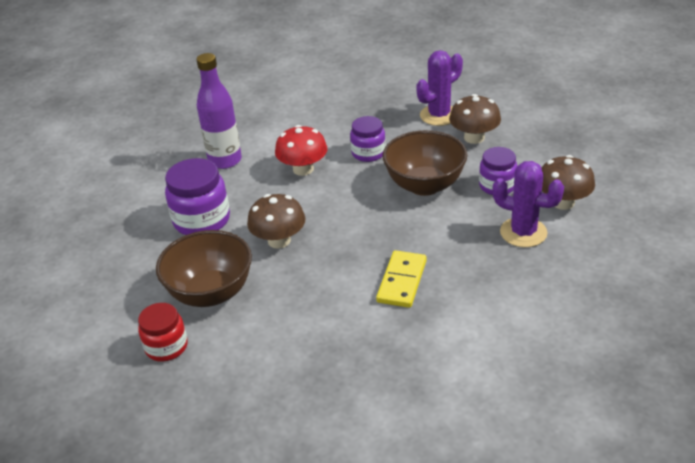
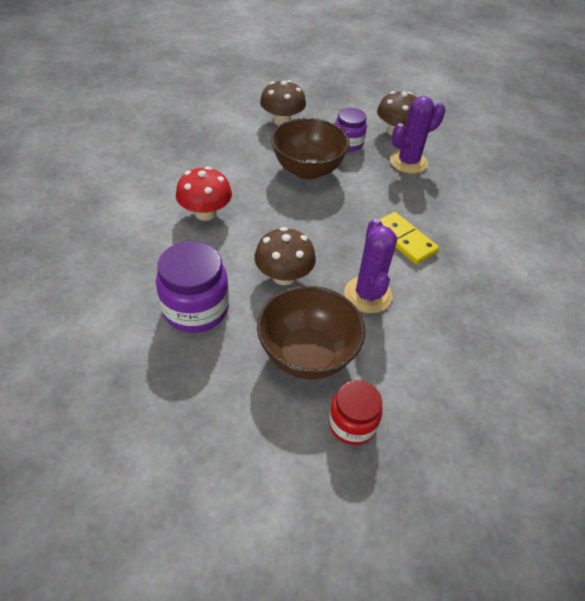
camera: 60 degrees left, 10 degrees up
purple bottle [196,53,242,169] -> none
purple jar [350,116,386,162] -> none
purple cactus [416,50,463,126] -> purple cactus moved to [344,218,397,313]

